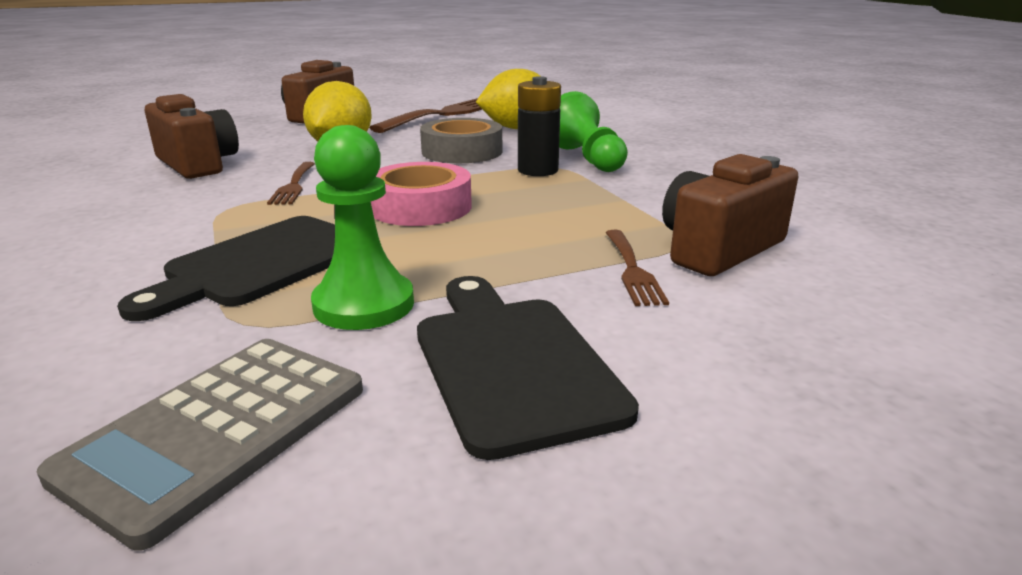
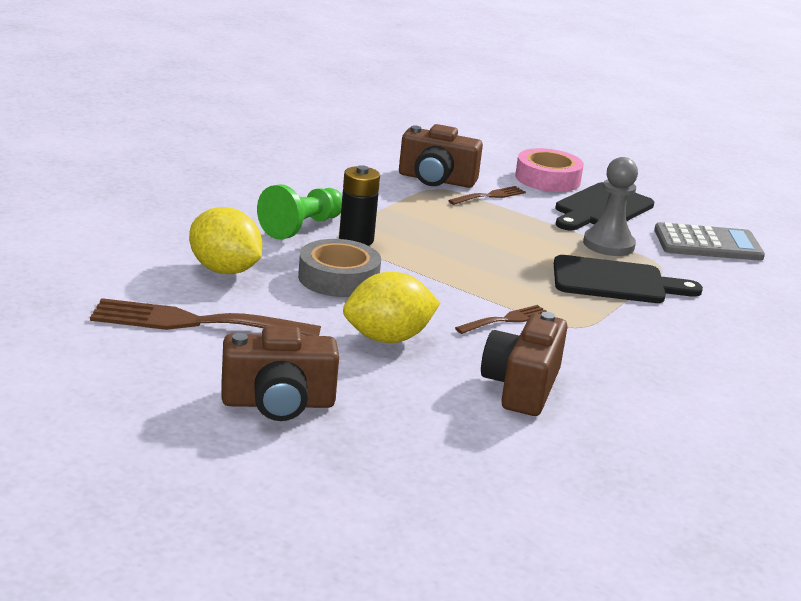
camera: 125 degrees left, 0 degrees up
green pawn [311,125,414,330] -> grey pawn [583,157,638,256]
pink tape [371,162,472,226] -> pink tape moved to [515,148,584,192]

